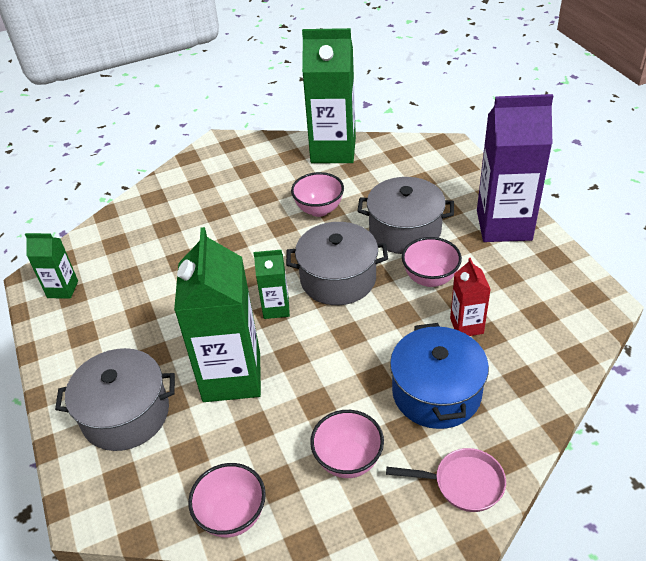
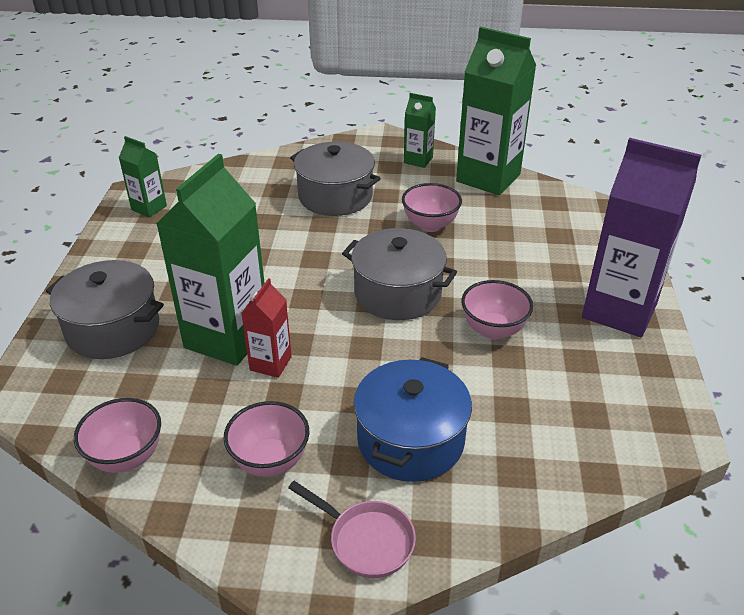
camera: 25 degrees right, 5 degrees down
green carton [254,250,290,319] -> green carton moved to [404,93,436,168]
grey pot [358,177,454,254] -> grey pot moved to [290,142,381,216]
red carton [450,258,491,336] -> red carton moved to [241,278,292,378]

